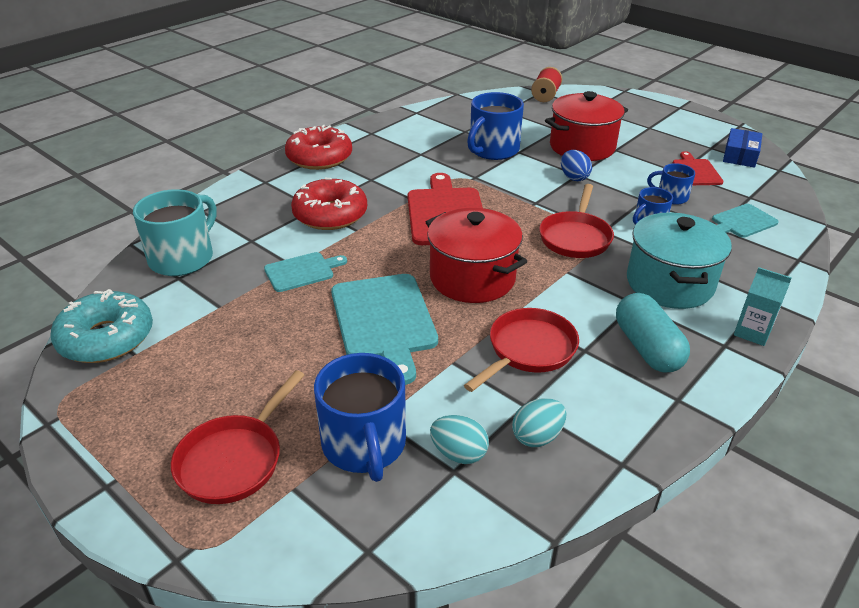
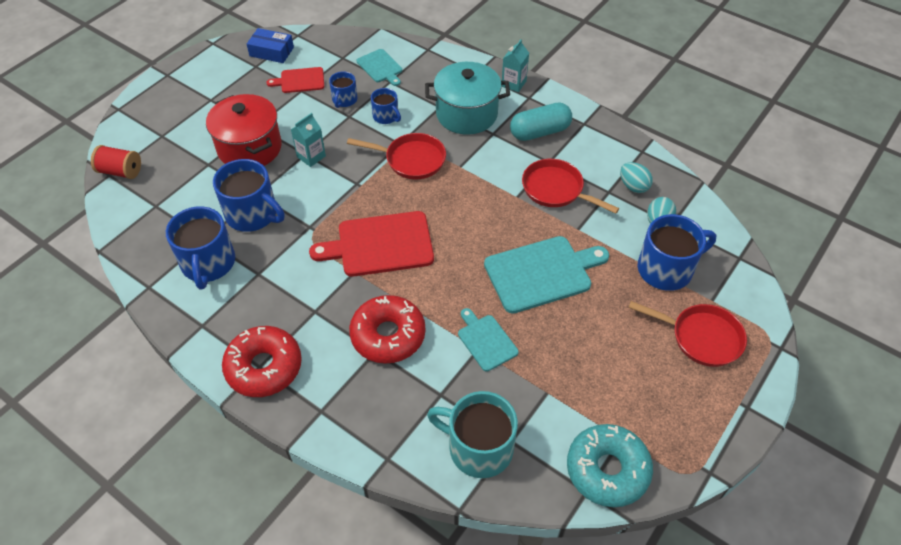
camera: 95 degrees left, 15 degrees up
red pot [426,208,527,303] -> none
blue egg [561,150,592,181] -> turquoise carton [291,113,326,167]
none -> blue mug [166,206,235,290]

